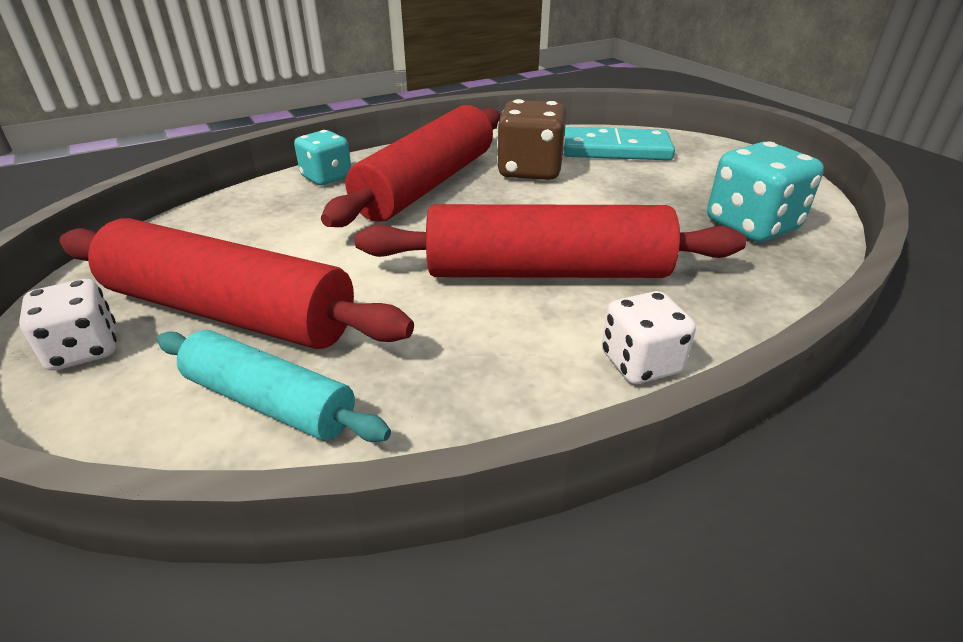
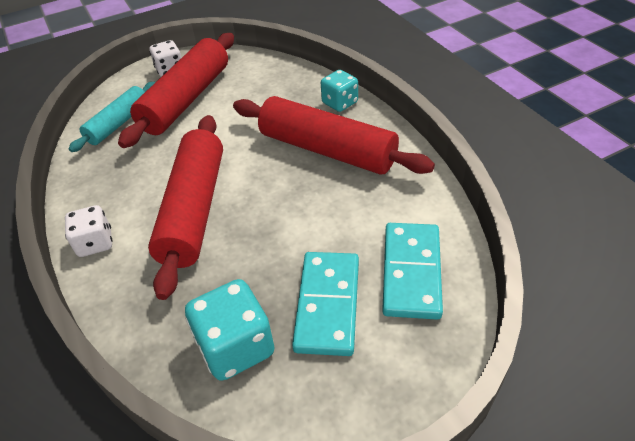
camera: 95 degrees right, 10 degrees up
brown dice [497,99,566,180] -> none
none -> turquoise domino [292,252,359,356]

